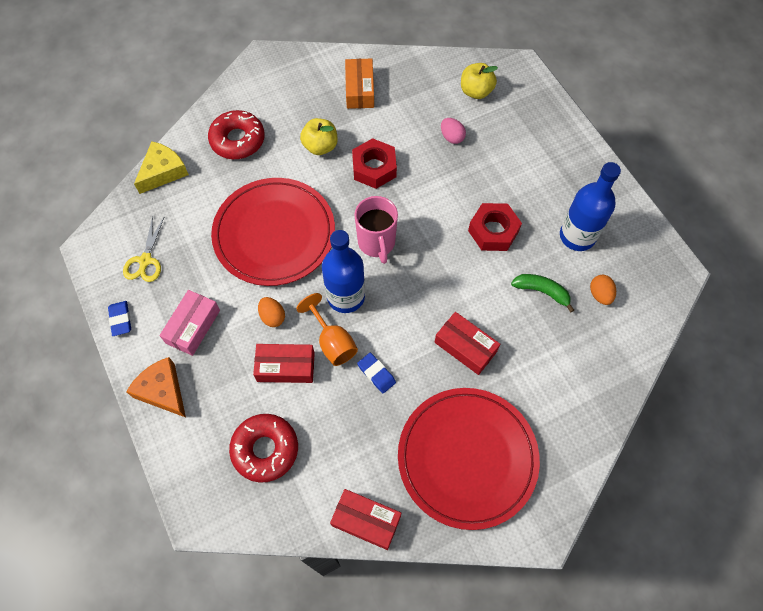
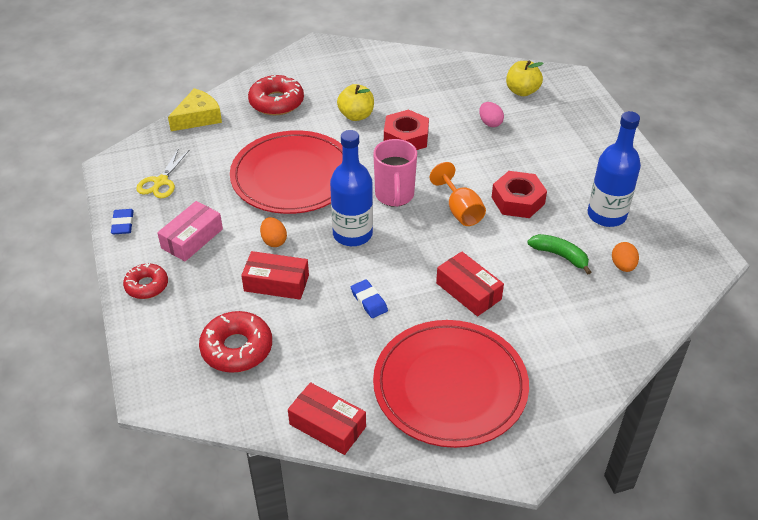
camera: 10 degrees right, 20 degrees down
orange cheese [126,357,186,418] -> red donut [123,263,168,299]
orange goblet [296,293,358,366] -> orange goblet moved to [430,162,486,226]
orange box [345,59,374,109] -> none

